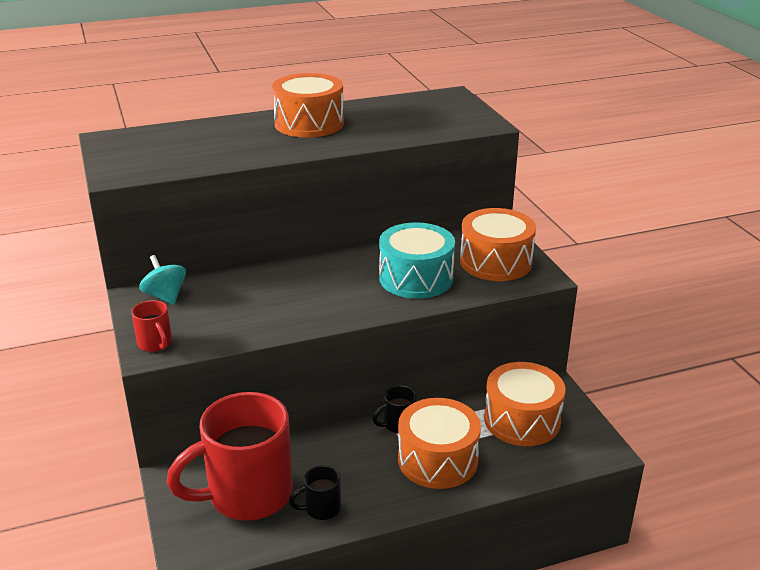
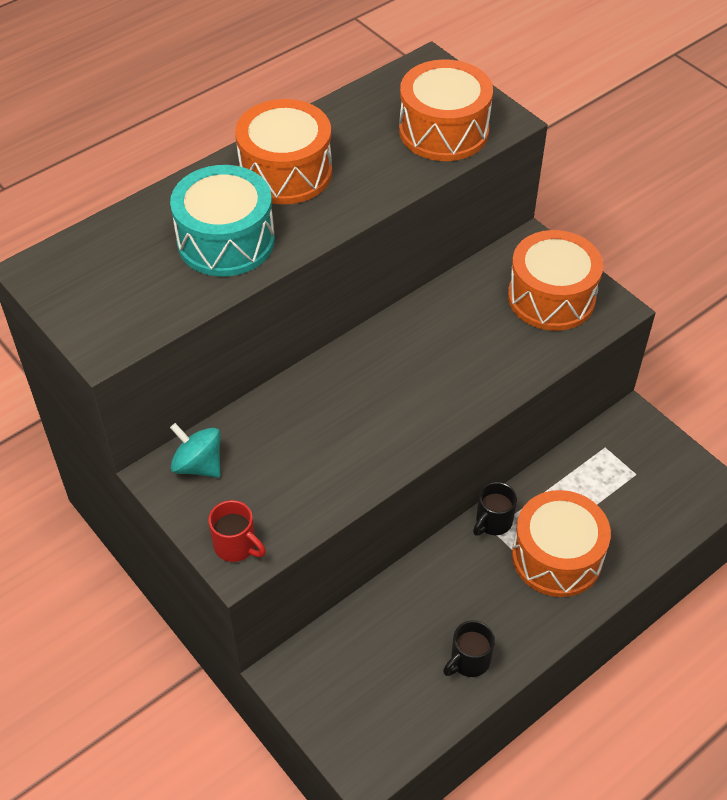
camera: 20 degrees left, 20 degrees up
red mug [167,392,293,521] -> none
turquoise drum [379,222,455,299] -> turquoise drum moved to [170,165,275,277]
orange drum [484,362,565,446] -> orange drum moved to [399,59,493,161]

